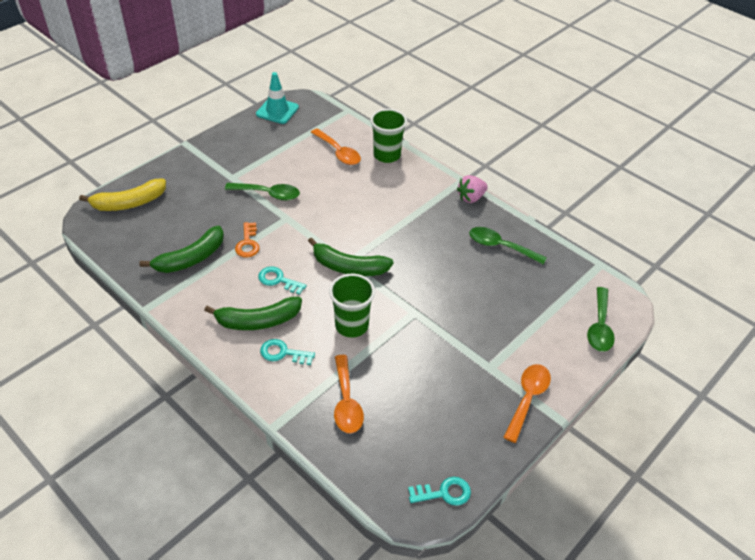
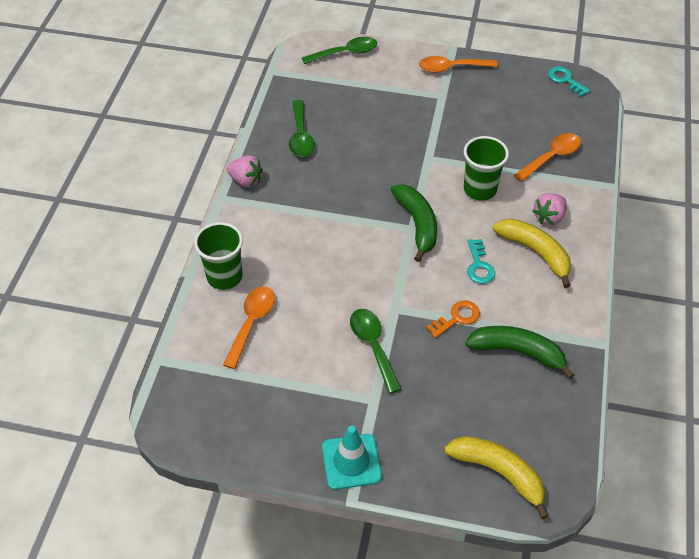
camera: 120 degrees left, 5 degrees up
green banana [204,297,302,330] -> yellow banana [493,219,571,288]
turquoise traffic cone [256,72,299,124] -> turquoise traffic cone moved to [322,425,382,490]
turquoise key [260,339,315,365] -> pink strawberry [532,193,567,225]

